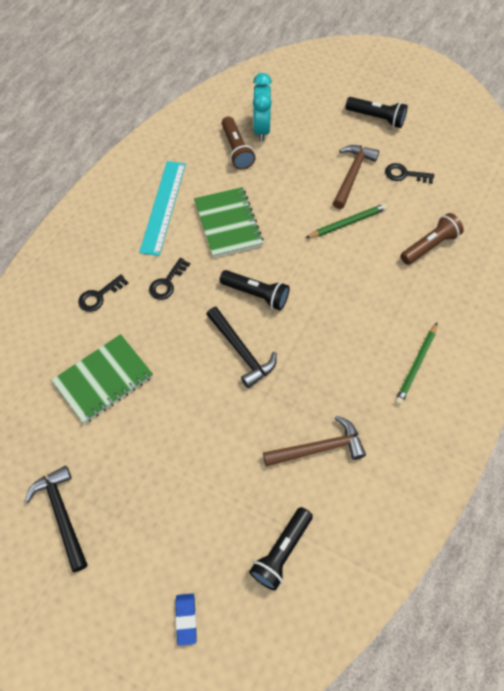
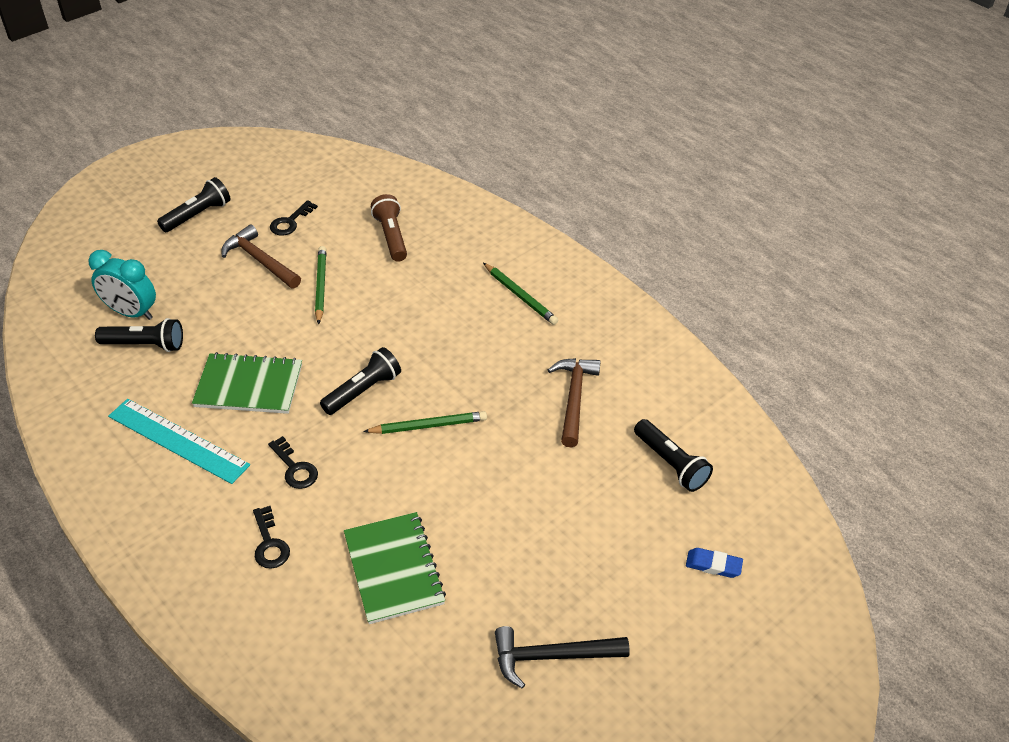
camera: 70 degrees left, 15 degrees down
black hammer [206,307,277,388] -> green pencil [363,411,487,434]
brown flashlight [222,116,256,170] -> black flashlight [95,318,183,352]

